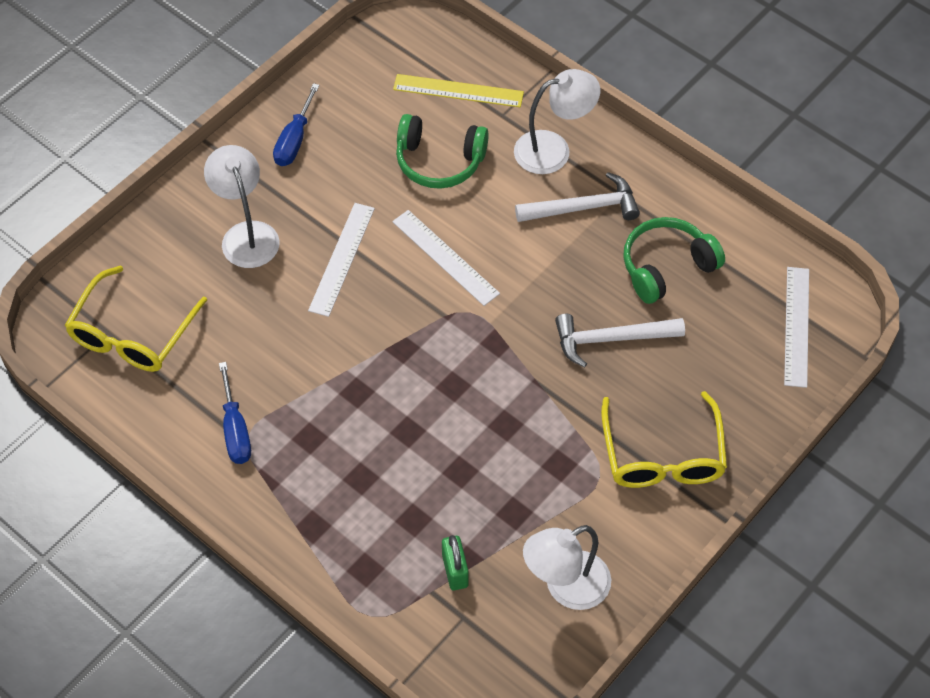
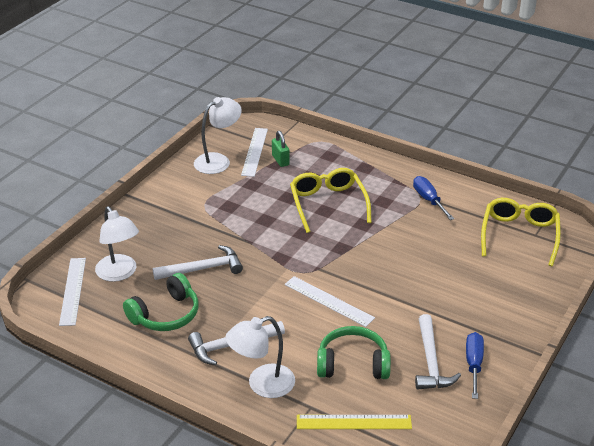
camera: 170 degrees right, 20 degrees down
white lamp [204,145,280,268] -> white lamp moved to [95,206,139,282]
white ruler [308,203,375,317] -> white ruler moved to [241,128,268,177]
yellow glasses [601,391,727,488] -> yellow glasses moved to [290,168,371,233]
none -> white hammer [415,314,461,390]

